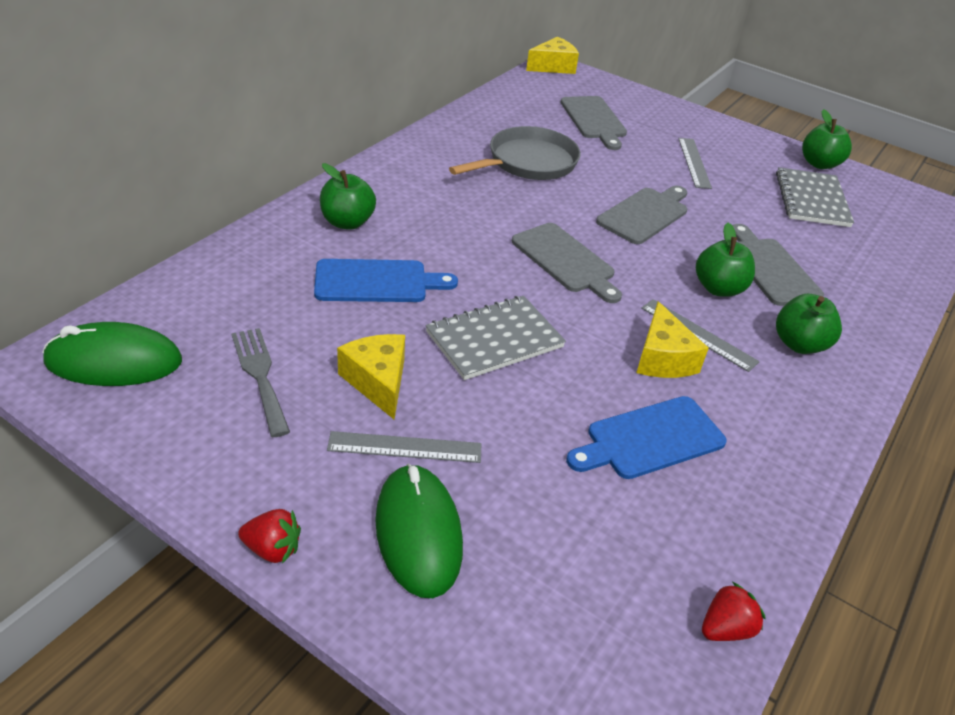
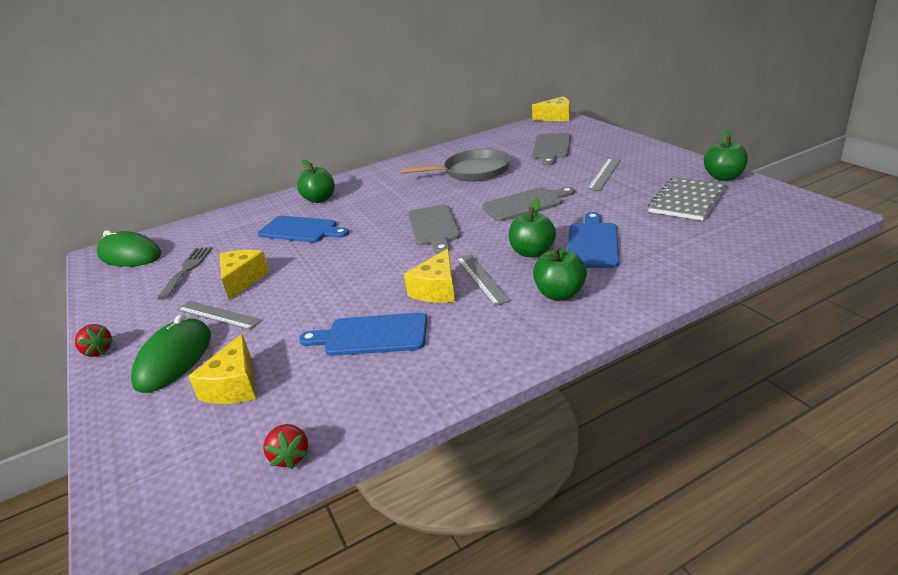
camera: 35 degrees right, 10 degrees down
grey notebook [425,296,566,380] -> none
red strawberry [702,582,766,641] -> red strawberry turned 75 degrees clockwise [263,424,308,469]
grey cutting board [732,224,824,306] -> blue cutting board [568,212,619,268]
none -> yellow cheese [188,334,256,404]

